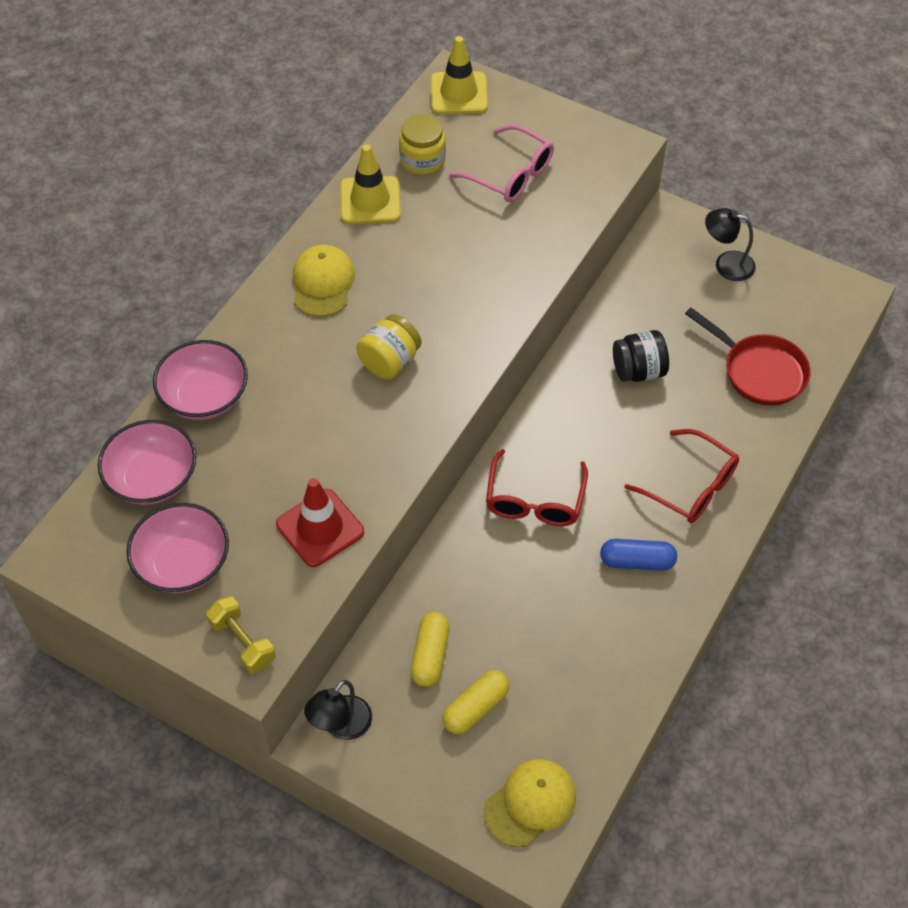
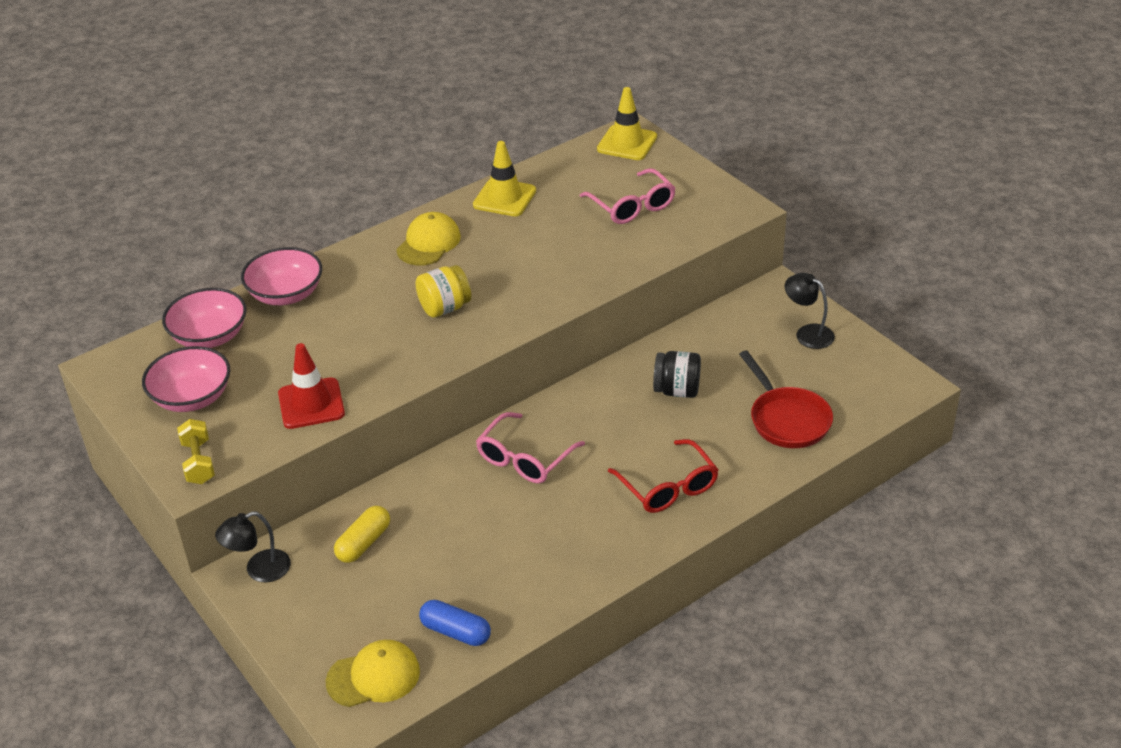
camera: 25 degrees right, 15 degrees down
yellow jar [399,114,446,175] -> none
yellow capsule [443,670,509,734] -> none
red glasses [486,449,588,526] -> pink glasses [476,412,585,483]
blue capsule [600,539,677,571] -> blue capsule moved to [419,600,491,646]

